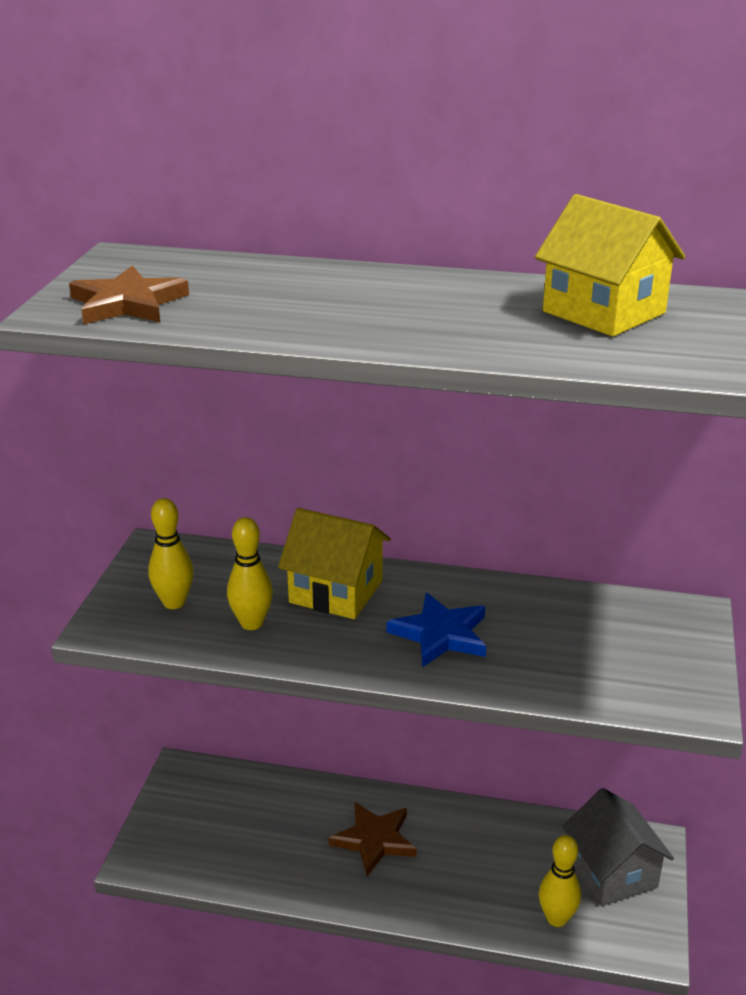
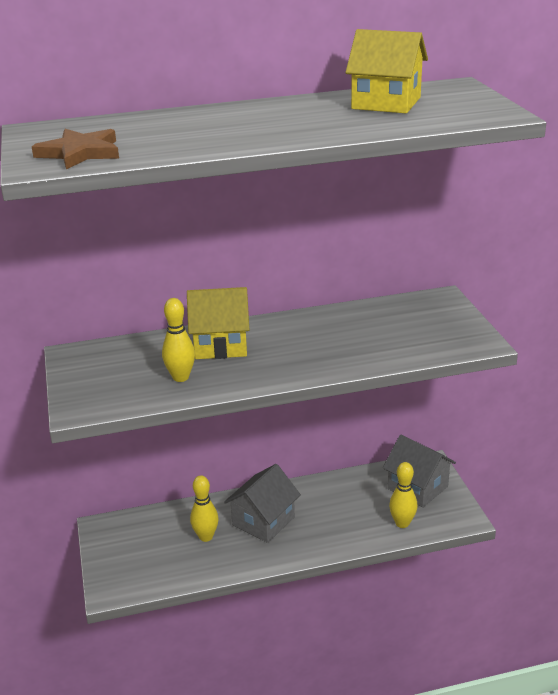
camera: 25 degrees left, 0 degrees up
yellow bowling pin [148,498,194,609] -> yellow bowling pin moved to [190,475,219,542]
brown star [329,802,417,876] -> grey house [224,464,301,543]
blue star [387,593,486,667] -> none

